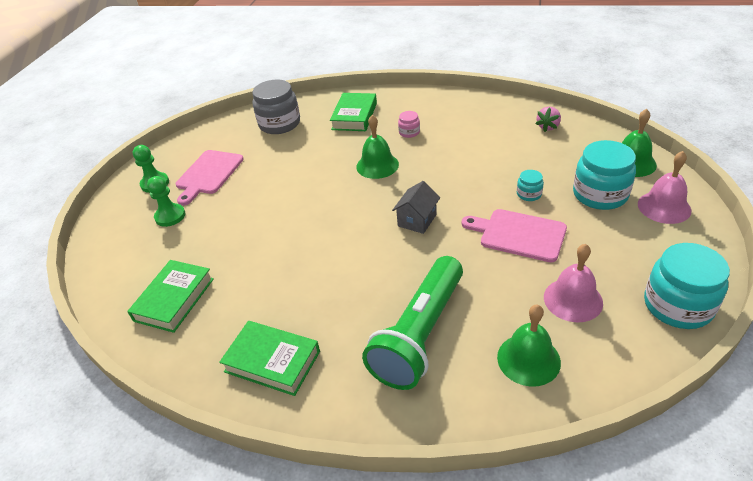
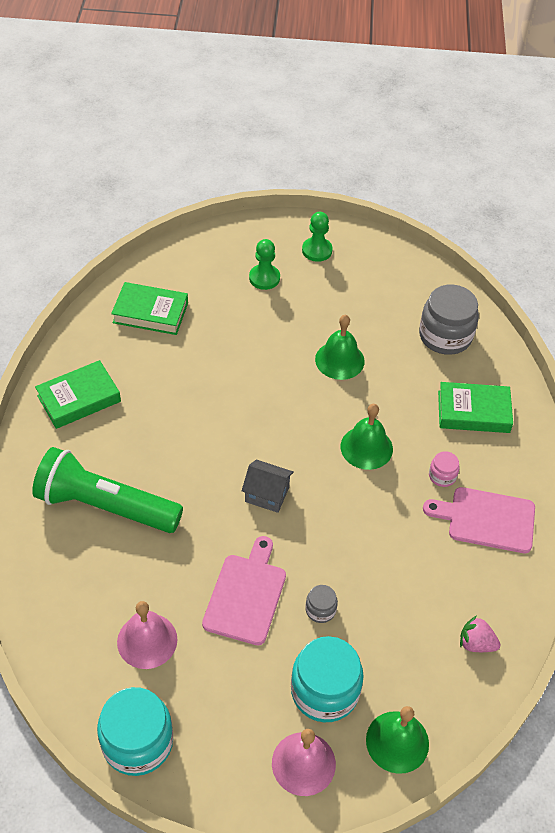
camera: 75 degrees right, 10 degrees up
pink cutting board [176,150,244,206] -> pink cutting board moved to [423,487,535,553]
green book [219,321,320,396] -> green book turned 45 degrees clockwise [35,360,121,429]
green bell [497,305,561,387] -> green bell moved to [315,314,365,380]
turquoise jar [517,170,544,201] -> grey jar [305,585,338,623]

